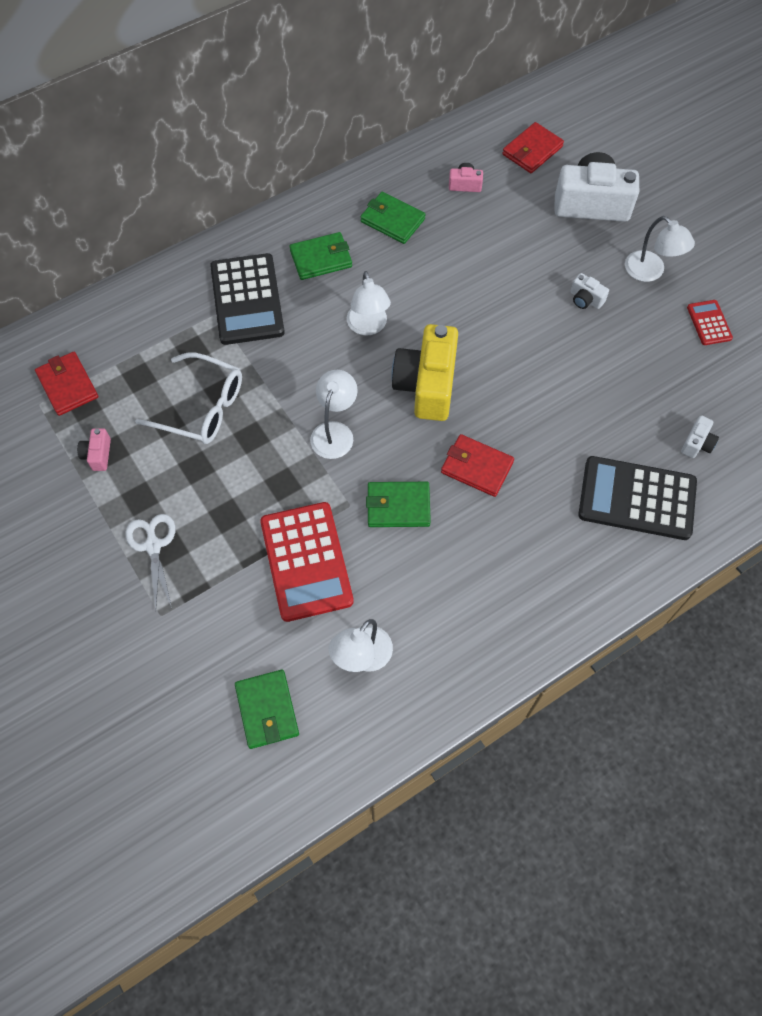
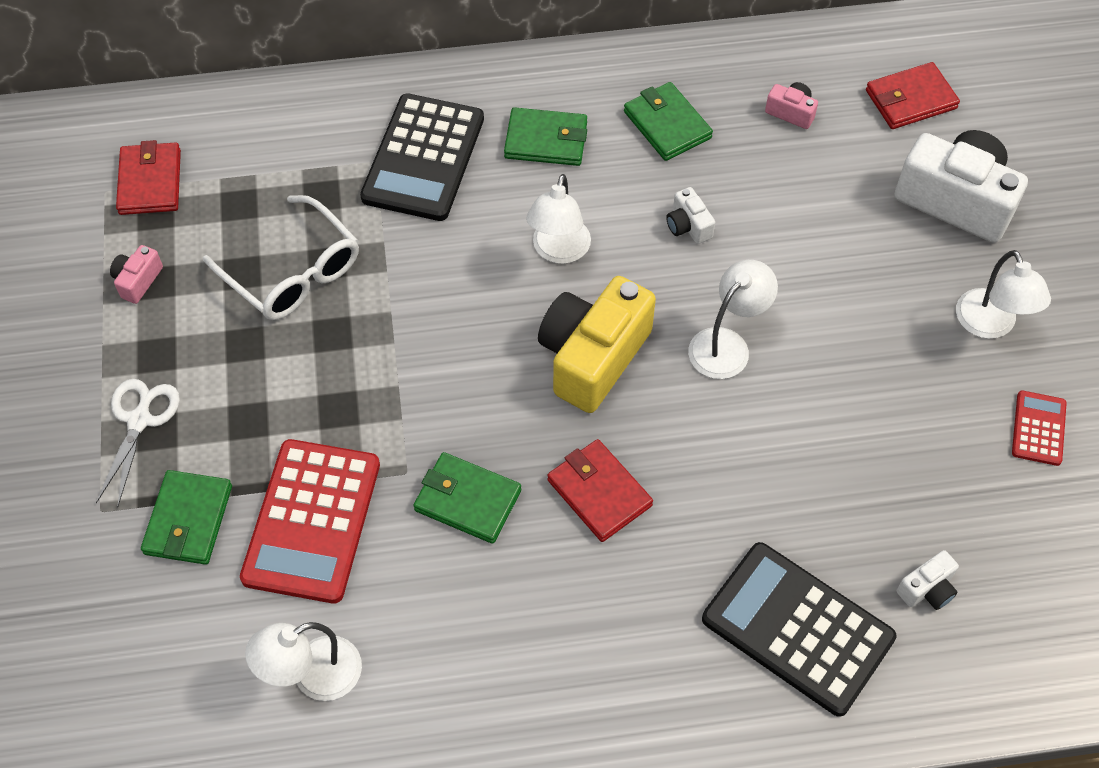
camera: 25 degrees right, 5 degrees down
green wallet [235,670,299,749] -> green wallet moved to [141,470,232,565]
white lamp [310,370,358,459] -> white lamp moved to [688,260,778,379]
white camera [571,273,609,309] -> white camera moved to [666,187,715,244]

